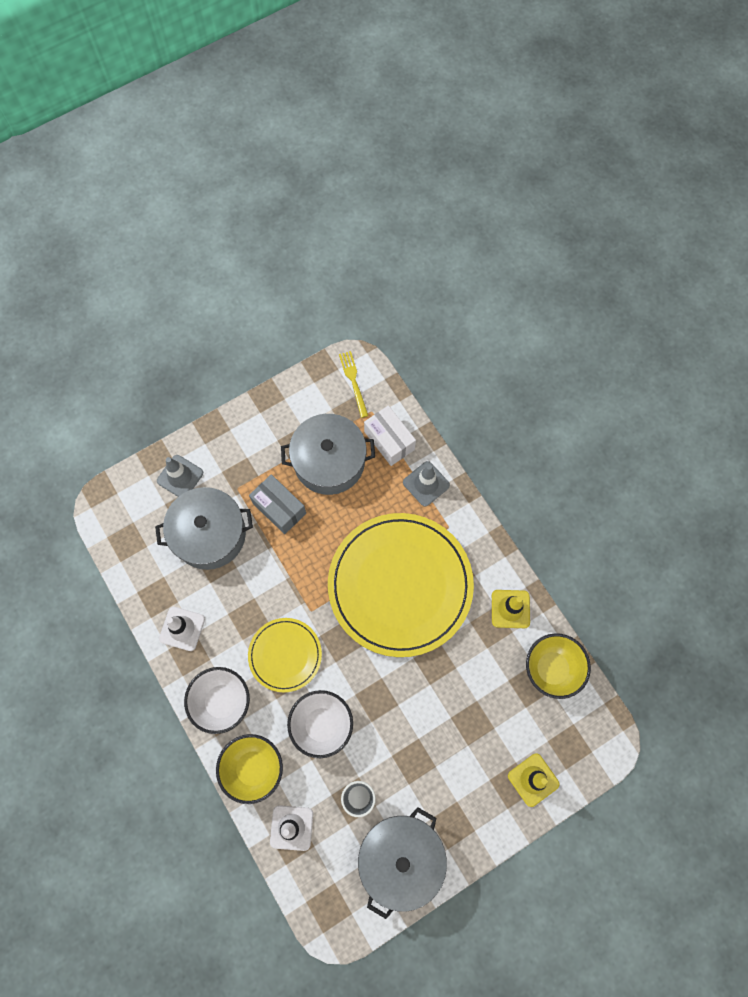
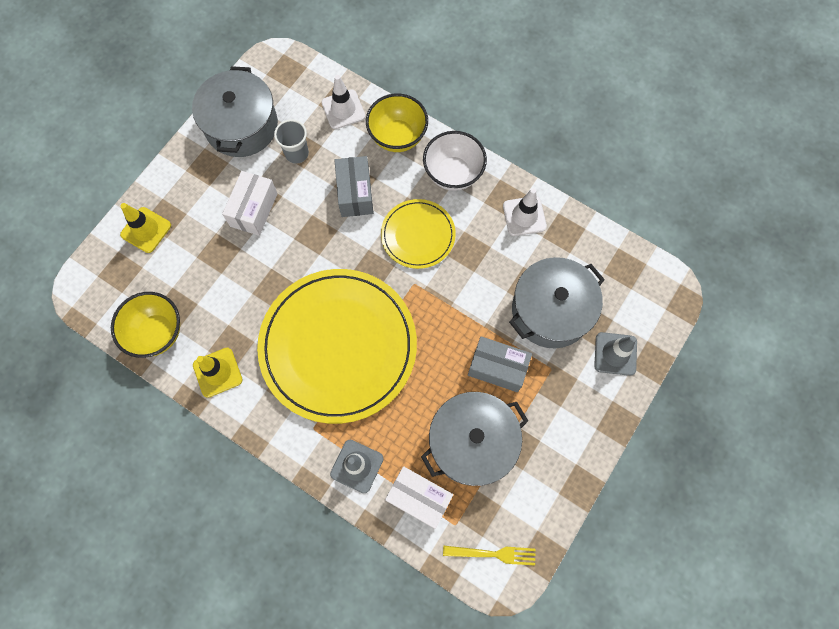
camera: 155 degrees right, 0 degrees up
white bowl [287,690,353,758] -> grey box [334,156,373,217]
yellow fork [339,351,368,418] -> yellow fork turned 45 degrees counterclockwise [443,546,536,566]
none -> white box [222,171,278,236]

